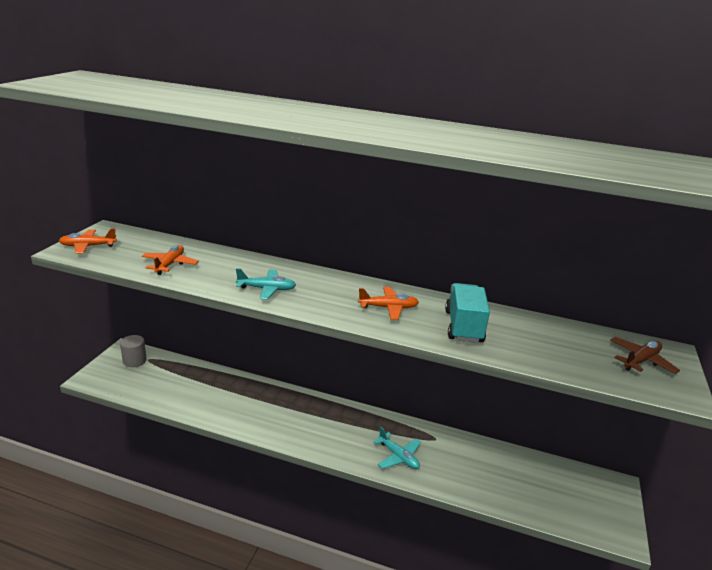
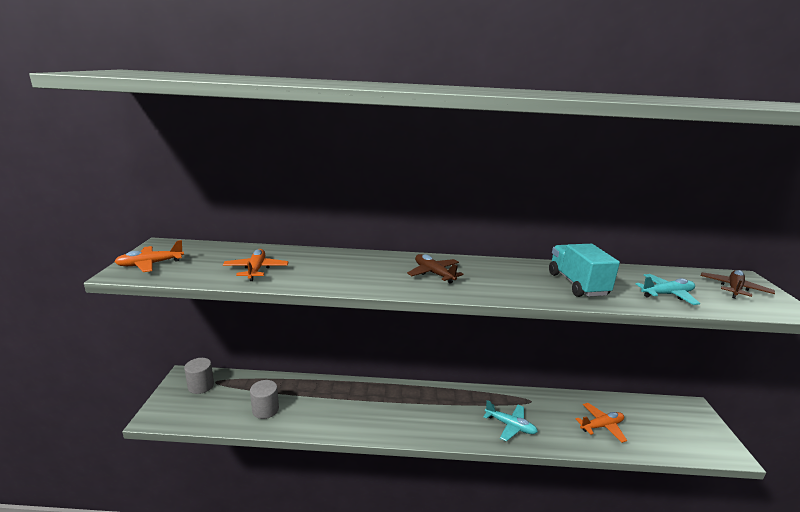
camera: 15 degrees left, 5 degrees down
turquoise plane [236,268,296,300] -> turquoise plane moved to [636,274,700,305]
orange plane [358,287,419,320] -> orange plane moved to [576,403,627,443]
none -> grey cylinder [250,380,279,419]
none -> brown plane [407,254,463,284]

